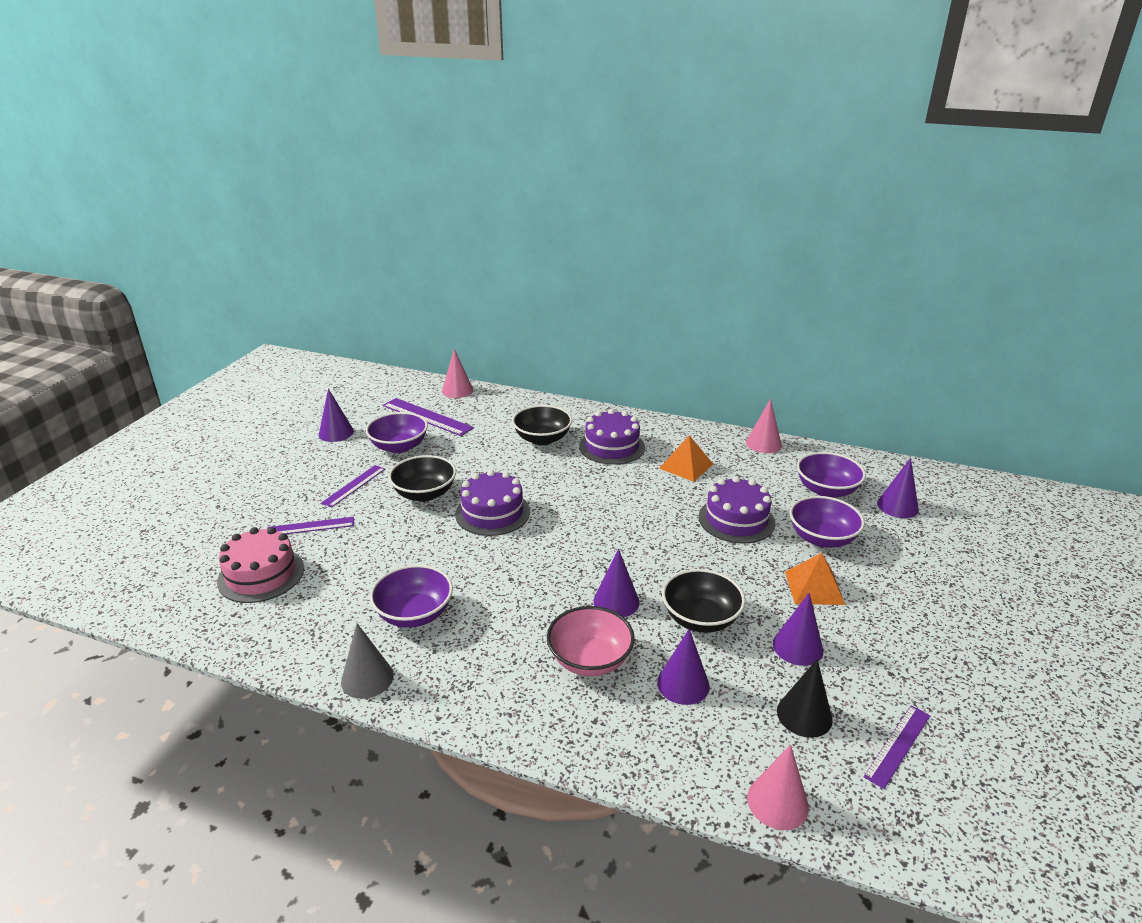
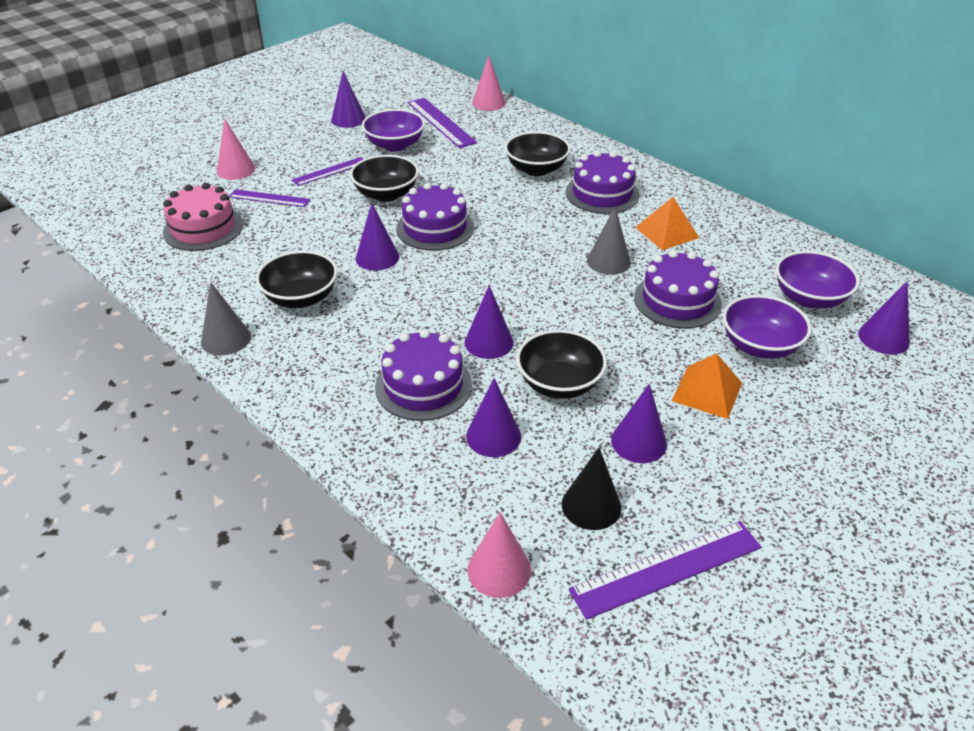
camera: 25 degrees right, 10 degrees up
purple bowl [370,565,453,628] -> black bowl [256,251,338,308]
pink bowl [547,606,635,676] -> purple cake [375,329,472,421]
pink cone [746,399,782,453] -> pink cone moved to [217,119,255,180]
purple ruler [864,705,930,789] -> purple ruler [569,521,761,620], size x1.56
none -> purple cone [356,203,399,271]
none -> grey cone [587,207,631,275]

